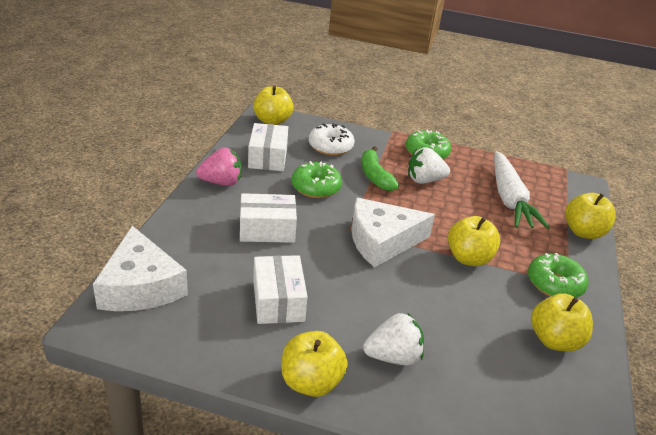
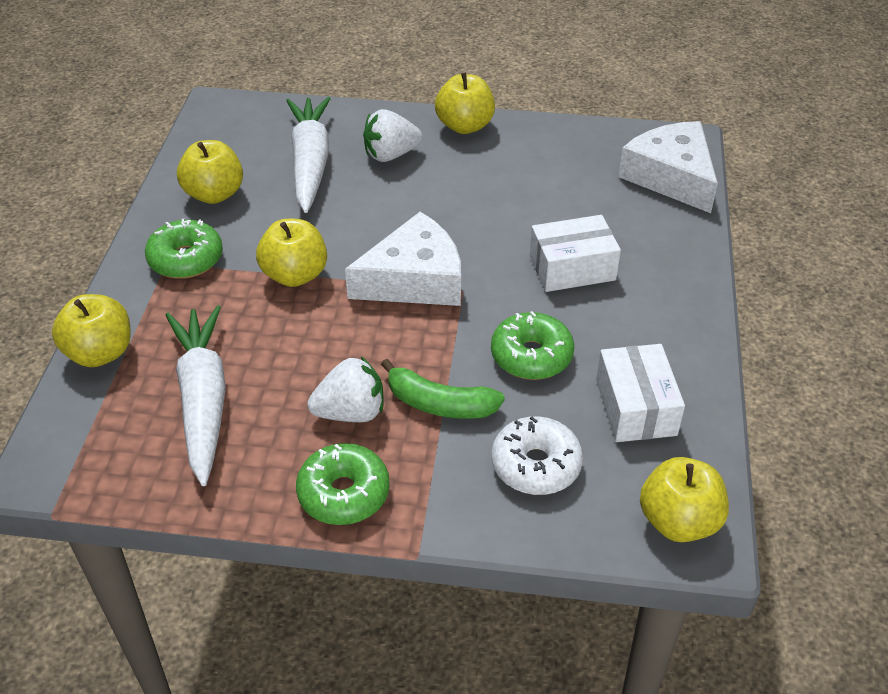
camera: 175 degrees right, 10 degrees up
pink strawberry [196,147,242,186] -> none
white box [253,255,308,324] -> none
green banana [361,146,399,191] -> green banana turned 135 degrees clockwise [381,359,505,419]
none -> white carrot [286,97,331,213]

